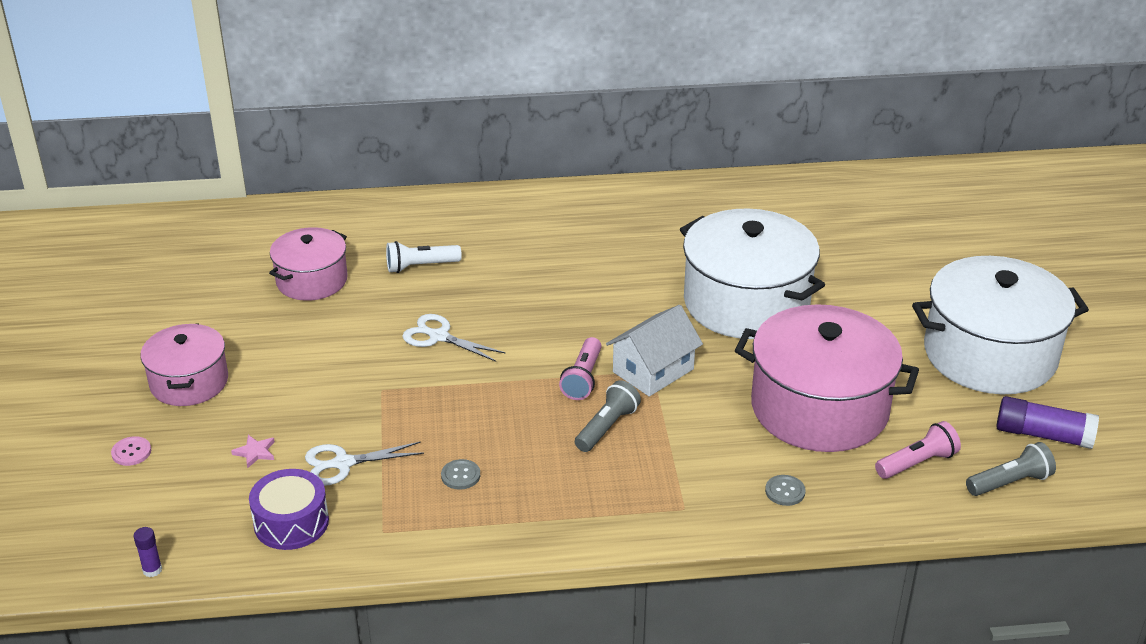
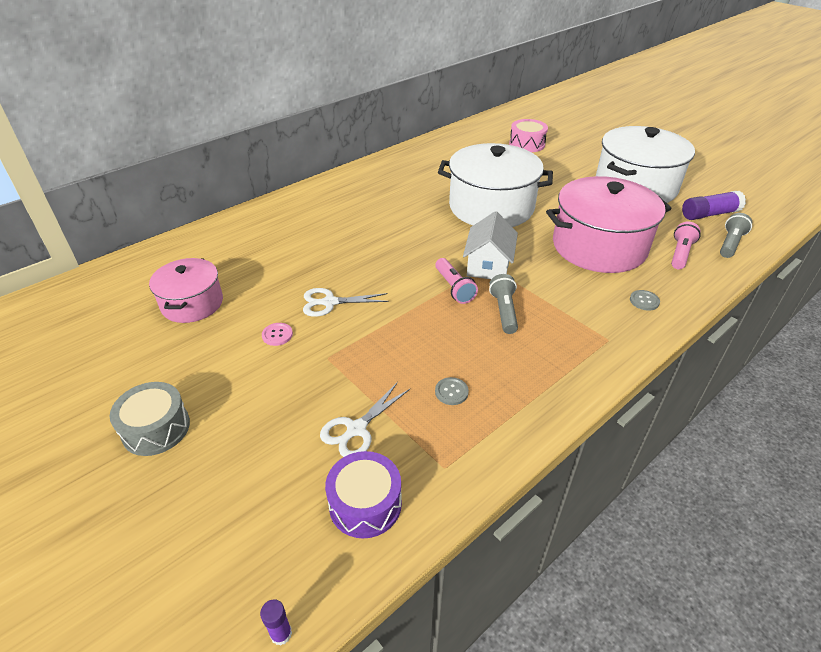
camera: 35 degrees left, 5 degrees up
pink button [111,436,151,466] -> pink button moved to [262,323,293,346]
pink pot [140,324,228,406] -> grey drum [110,382,190,456]
pink star [231,435,275,468] -> none
white flashlight [386,241,462,273] -> none
none -> pink drum [509,119,548,152]

